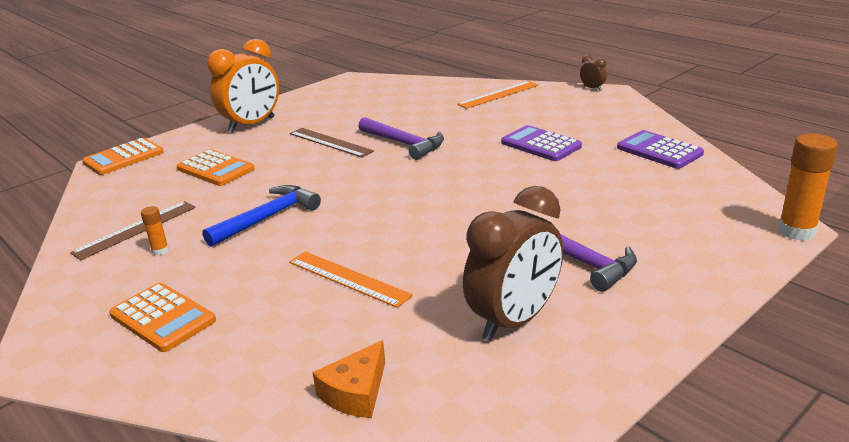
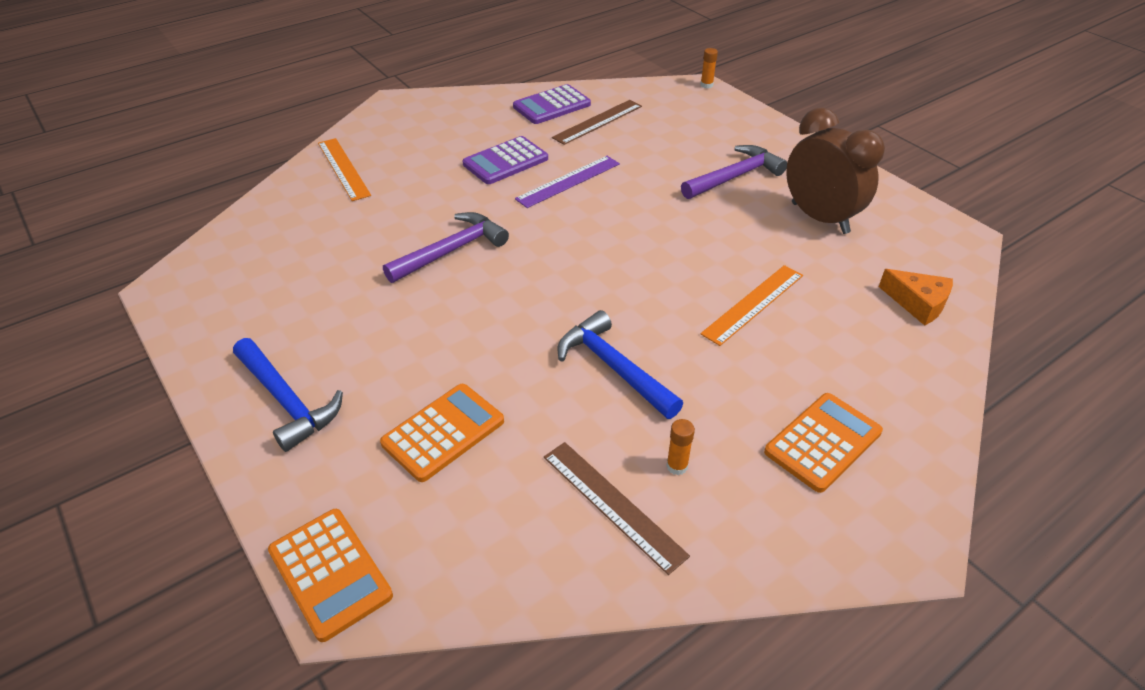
camera: 85 degrees left, 15 degrees up
orange clock [207,39,279,133] -> blue hammer [233,338,343,452]
brown ruler [290,128,374,158] -> brown ruler moved to [552,100,642,145]
brown clock [580,55,607,91] -> none
orange glue stick [778,134,838,241] -> orange glue stick [700,48,718,88], size x0.50
none -> purple ruler [515,156,620,208]

